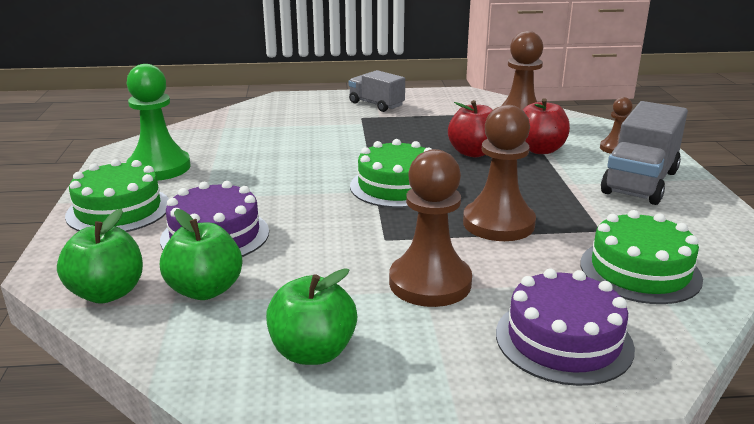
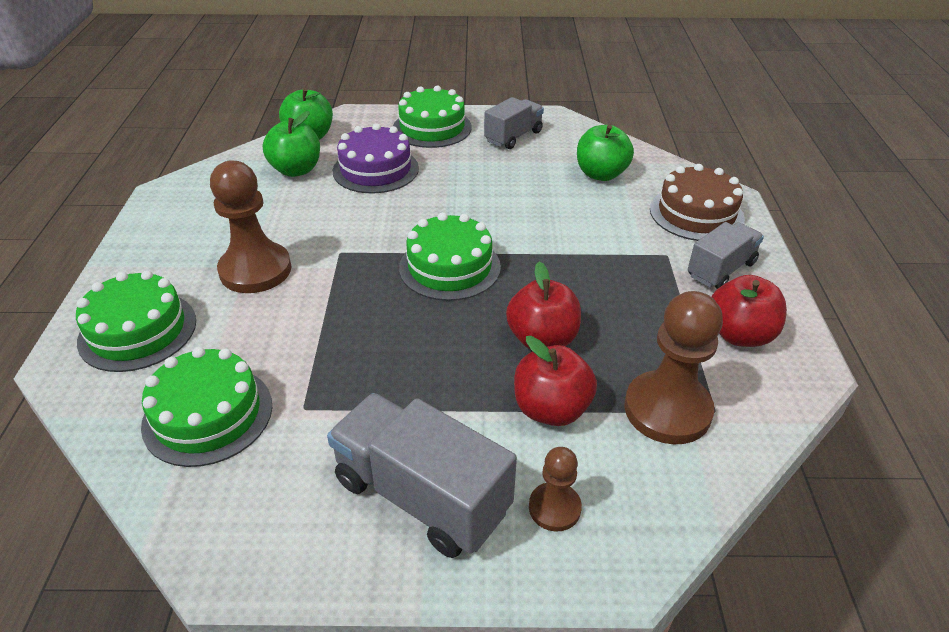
camera: 95 degrees right, 15 degrees up
green pawn [126,64,191,181] -> grey truck [484,97,544,149]
green apple [266,268,357,365] -> green apple moved to [577,124,634,181]
brown pawn [463,105,536,241] -> none
purple cake [496,268,635,386] -> green cake [76,270,196,372]
none -> brown cake [650,164,745,241]
none -> red apple [711,275,787,347]

